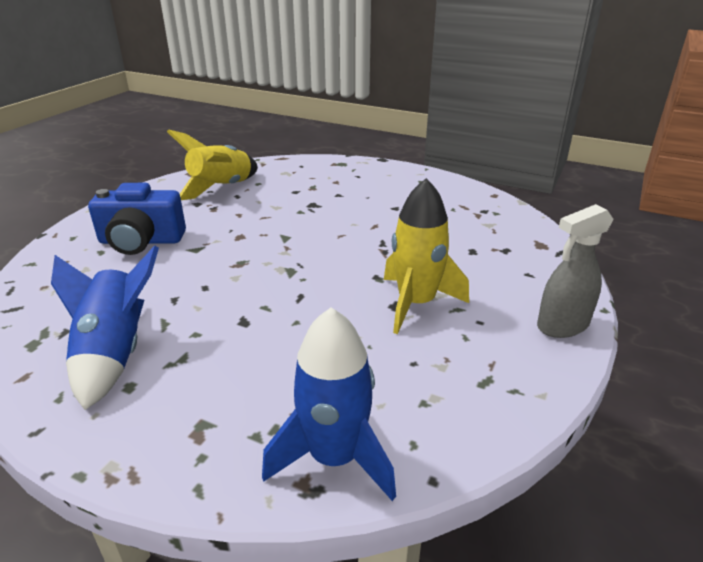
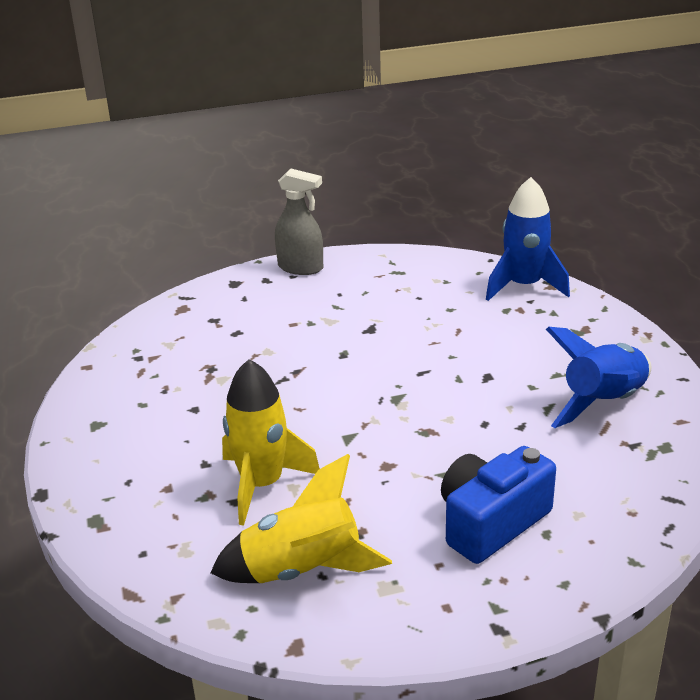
camera: 130 degrees left, 0 degrees up
blue camera [88,183,186,255] -> blue camera turned 90 degrees counterclockwise [441,446,556,564]
yellow rocket [384,178,469,334] -> yellow rocket moved to [222,359,320,526]

